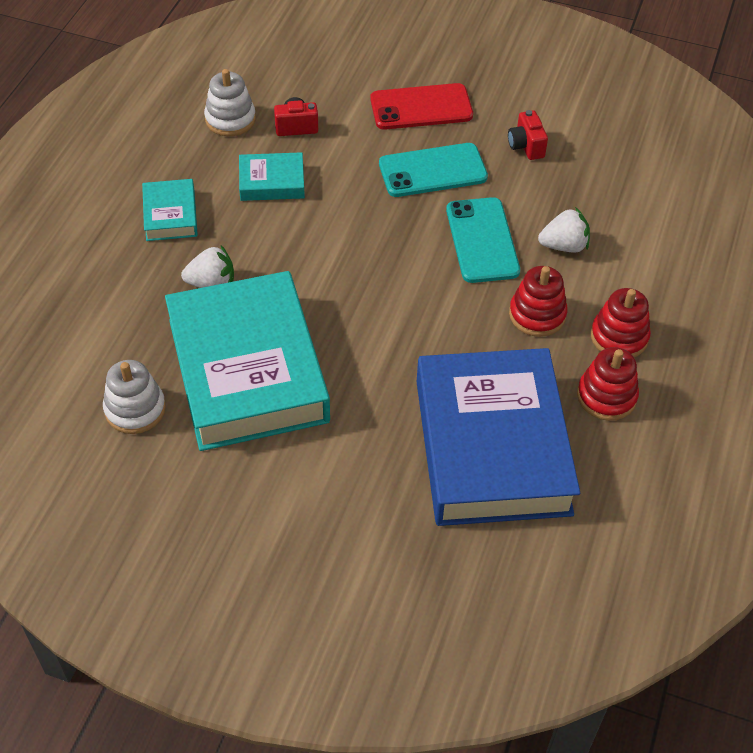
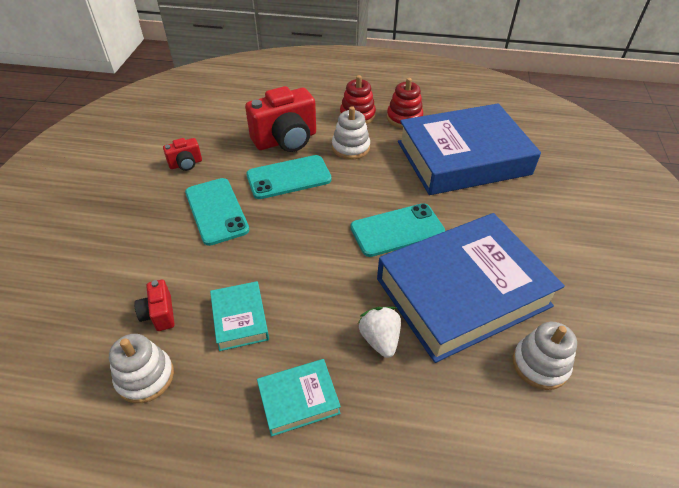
camera: 100 degrees left, 5 degrees down
turquoise book [165,271,330,451] -> blue book [377,213,565,363]
red phone [370,83,473,130] -> none
red stacking toy [509,266,568,337] -> white stacking toy [332,106,370,160]
white strawberry [538,207,590,253] -> red camera [245,86,316,152]
none -> turquoise phone [350,203,445,257]

